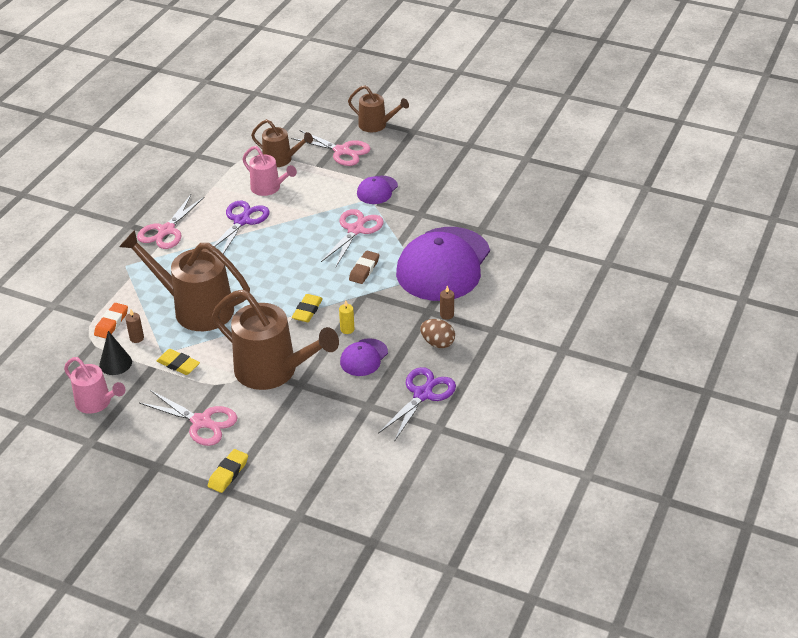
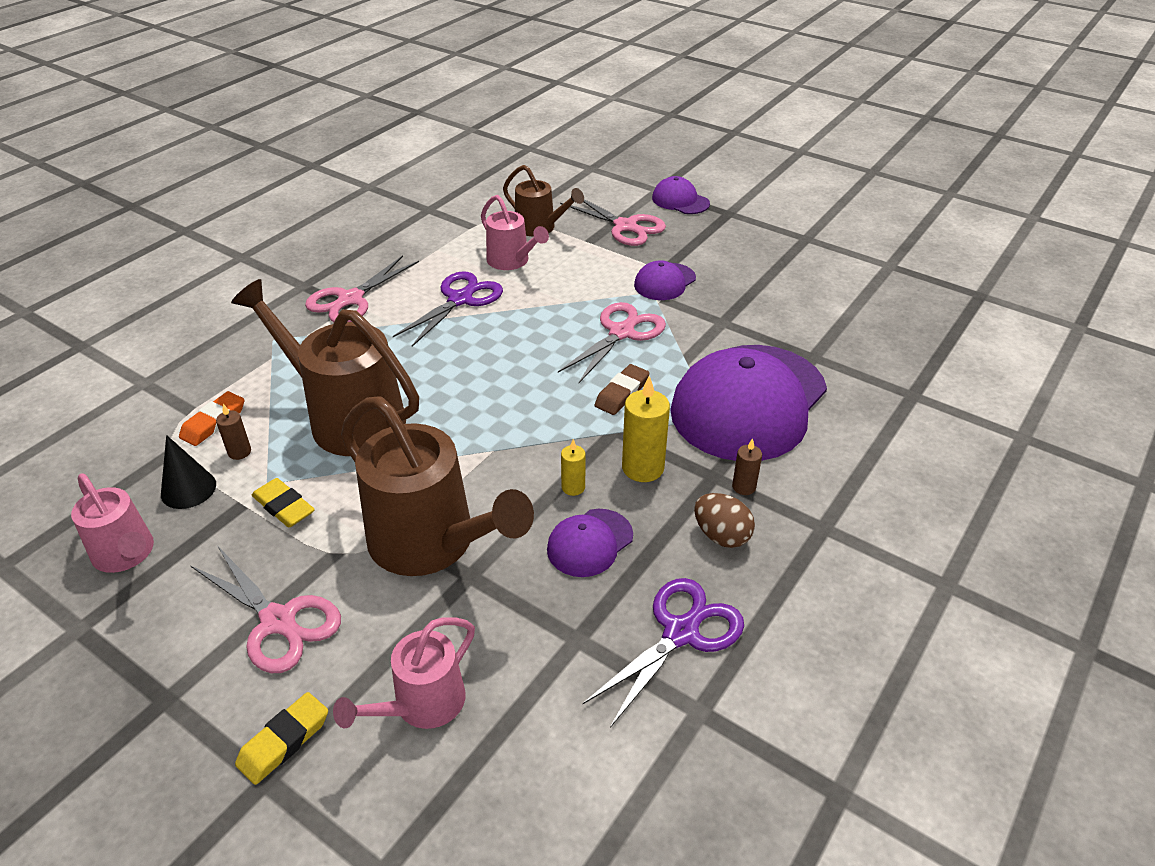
camera: 10 degrees right, 0 degrees up
yellow eraser [292,294,323,322] -> none
brown watering can [348,85,409,132] -> purple cap [652,176,710,214]
none -> pink watering can [333,617,475,729]
none -> yellow candle [622,376,670,482]

